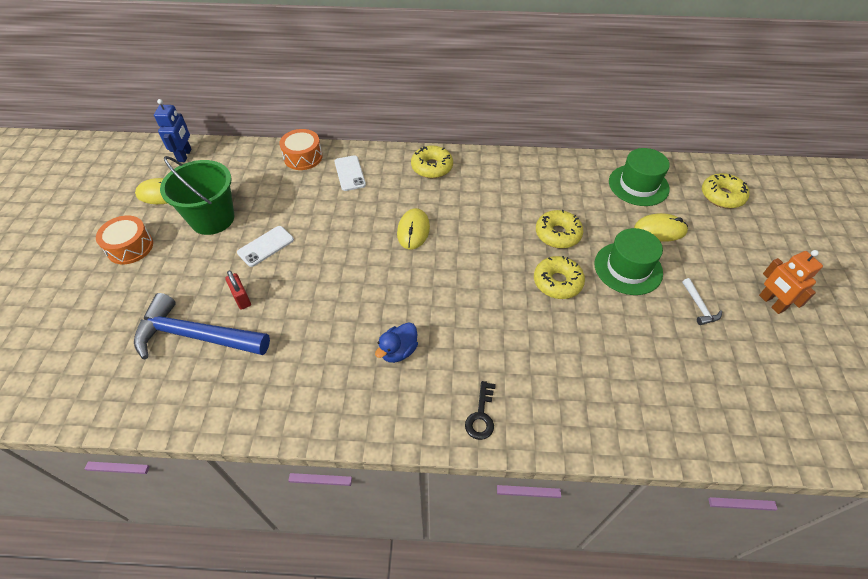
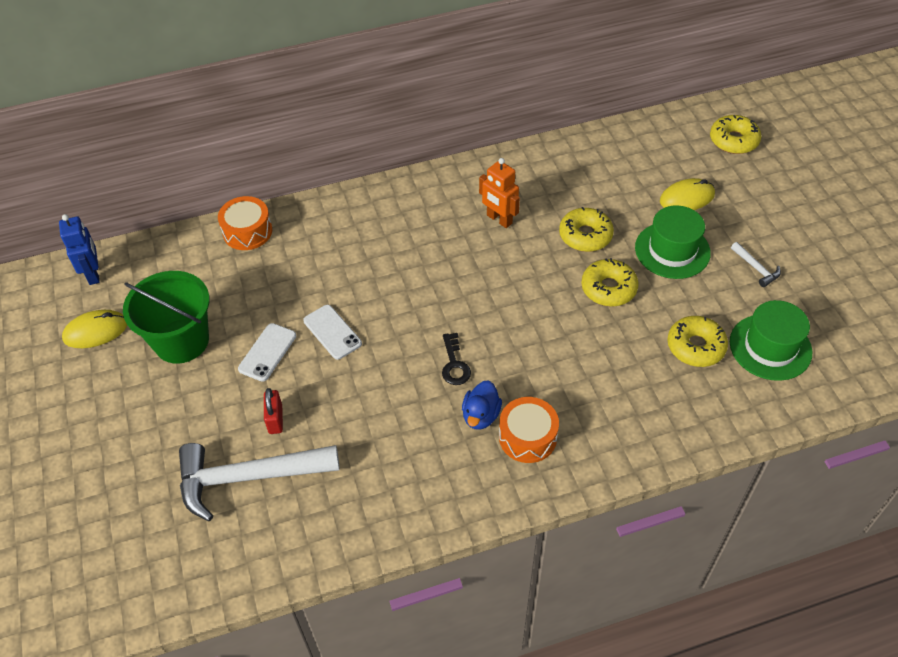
camera: 20 degrees left, 0 degrees up
orange drum [96,216,153,264] -> orange drum moved to [499,397,559,463]
blue hammer [134,293,270,359] -> white hammer [179,443,340,521]
red padlock [226,271,251,310] -> red padlock turned 45 degrees clockwise [264,388,283,434]
white phone [335,155,366,191] -> white phone moved to [303,305,362,360]
yellow mouse [397,208,430,250] -> none
yellow donut [411,145,453,178] -> yellow donut moved to [667,316,728,367]
black key [465,381,496,440] -> black key moved to [442,333,471,385]
green hat [609,148,670,206] -> green hat moved to [730,300,812,381]
orange robot [759,250,823,314] -> orange robot moved to [479,158,520,228]

